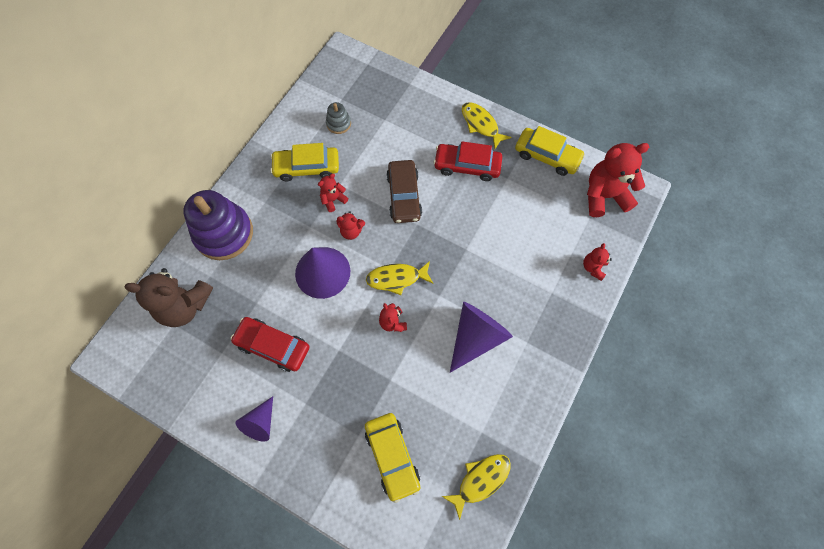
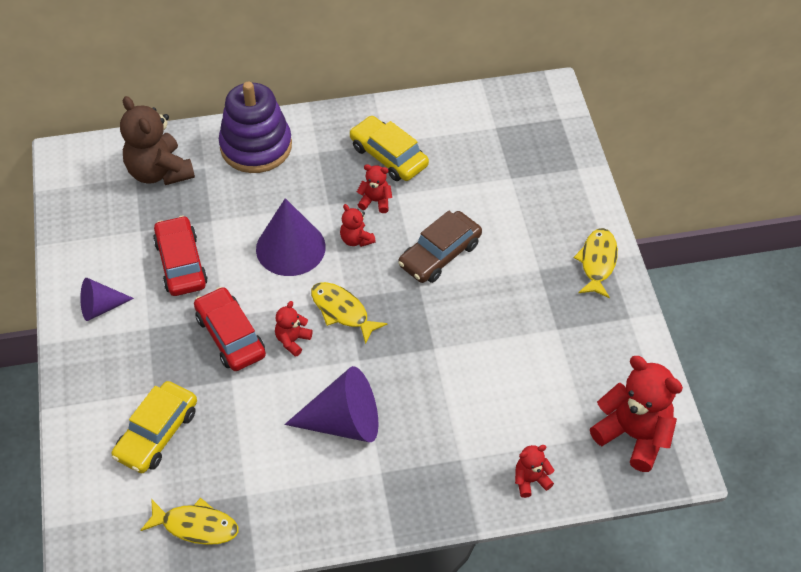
camera: 50 degrees right, 15 degrees down
grey stacking toy [326,102,351,134] -> none
red car [433,141,502,181] -> red car moved to [194,287,266,371]
yellow car [515,126,585,176] -> none

